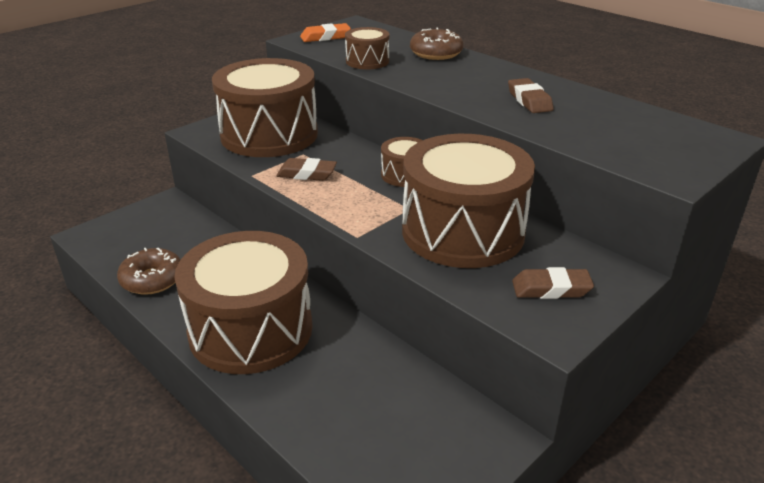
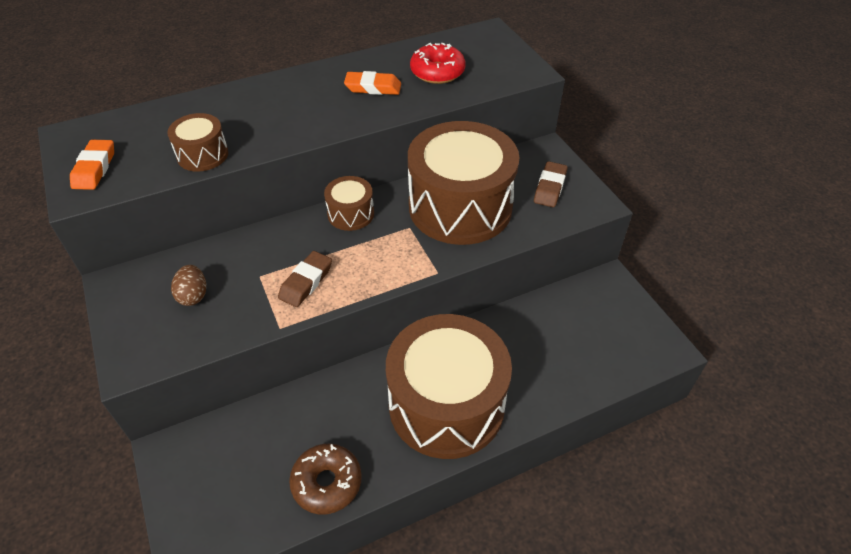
camera: 70 degrees left, 15 degrees up
brown drum [212,58,318,157] -> brown egg [171,265,206,306]
brown donut [410,28,463,60] -> none
brown eraser [508,78,554,113] -> orange eraser [344,71,401,95]
none -> red donut [410,42,466,84]

